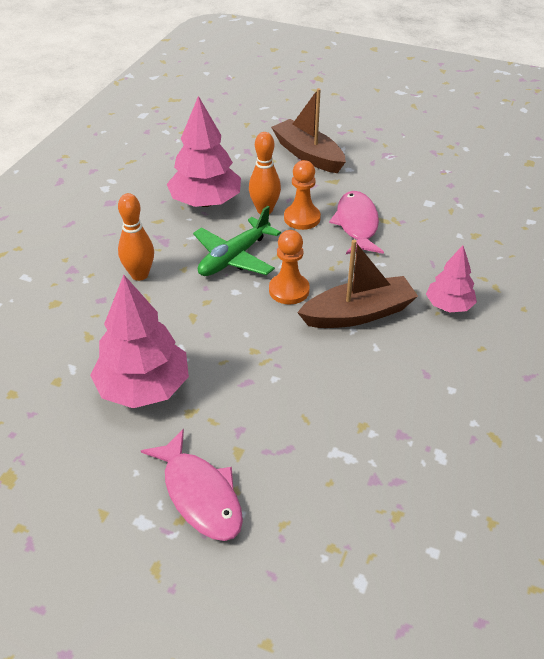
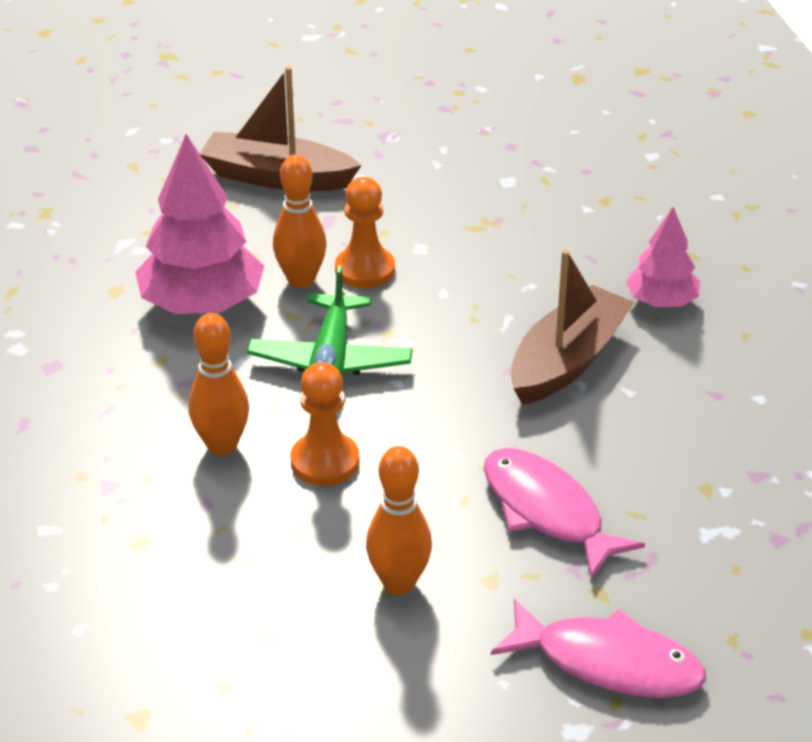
camera: 35 degrees left, 5 degrees down
pink tree [90,275,189,408] -> orange bowling pin [366,446,432,595]
orange pawn [269,230,310,304] -> orange pawn moved to [290,362,359,486]
pink fish [329,191,384,254] -> pink fish moved to [484,448,645,579]

